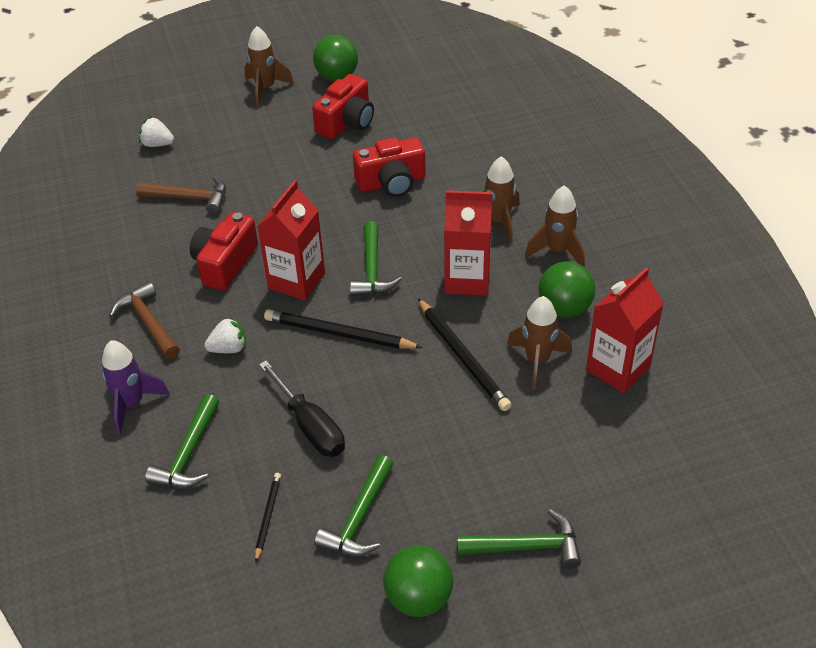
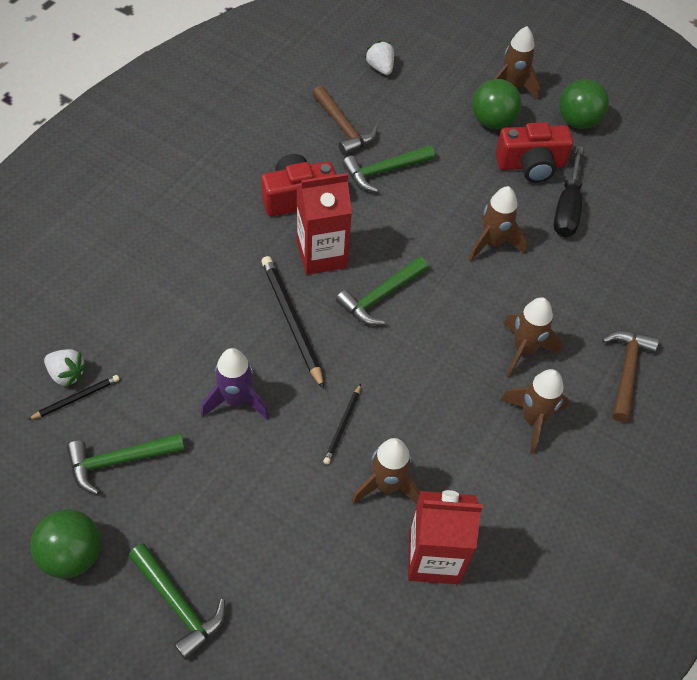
camera: 45 degrees right, 10 degrees up
purple rocket [101,340,170,435] -> purple rocket moved to [201,348,269,420]
brown hammer [109,281,180,359] -> brown hammer moved to [602,331,659,422]
green hammer [145,394,219,488] -> green hammer moved to [342,145,435,192]
white strawberry [204,316,246,353] -> white strawberry moved to [44,349,87,388]
black screwdriver [259,361,345,457] -> black screwdriver moved to [554,146,584,237]
red camera [353,137,426,197] -> brown rocket [469,186,527,262]
black pencil [418,298,511,411] -> black pencil [323,384,361,464], size x0.55
red carton [444,190,492,296] -> none
green ball [539,261,595,318] -> green ball moved to [472,79,522,129]

